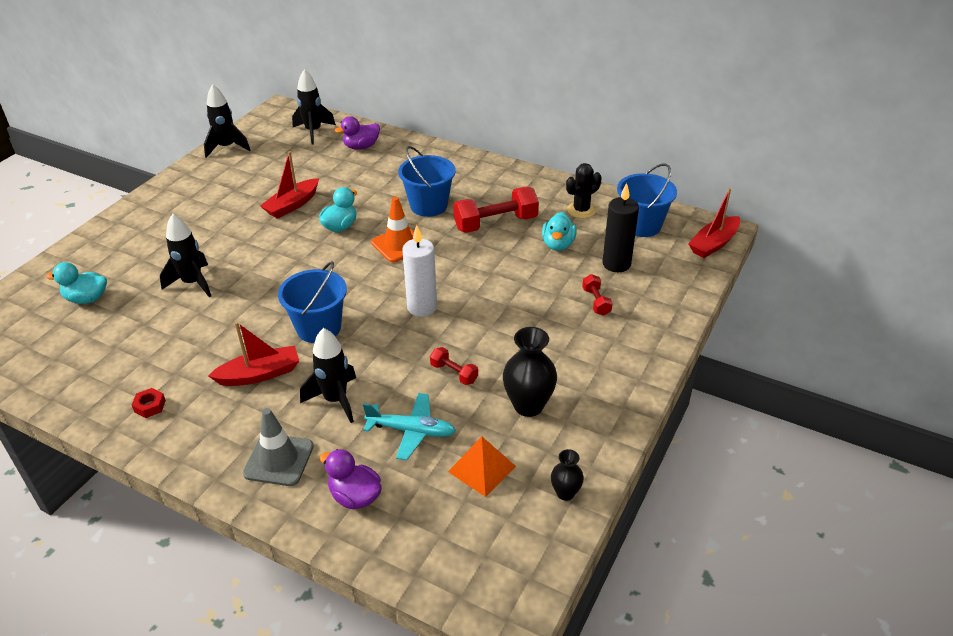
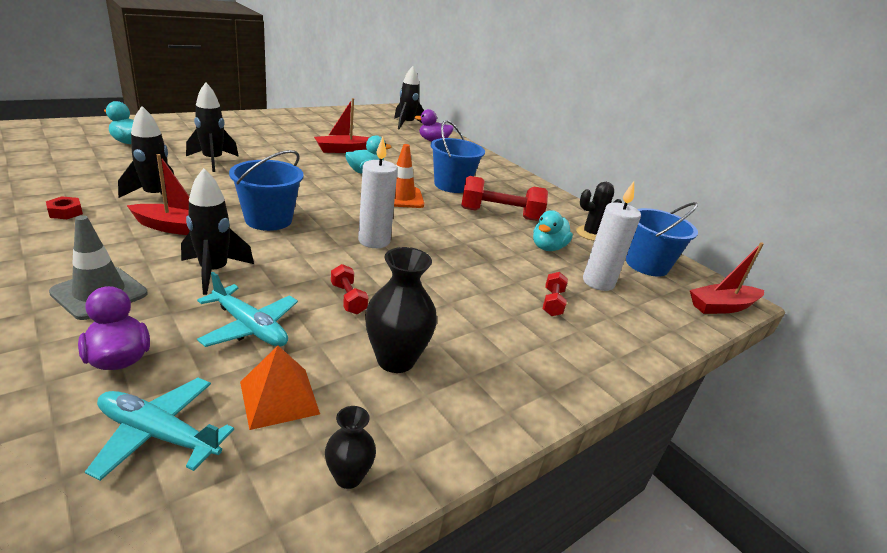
camera: 20 degrees right, 10 degrees down
black rocket [204,84,250,158] -> black rocket moved to [118,106,174,203]
black candle [602,183,639,272] -> white candle [583,182,641,291]
none -> turquoise plane [85,378,234,481]

